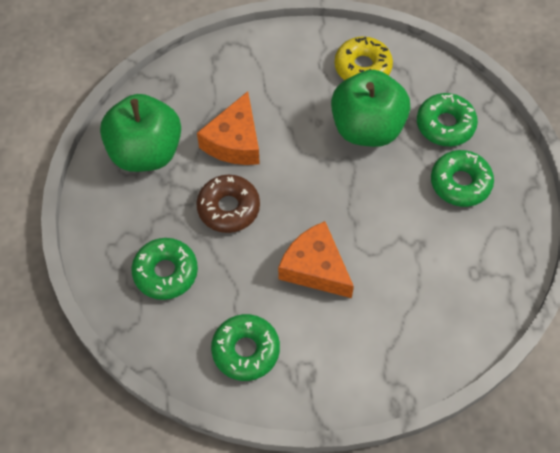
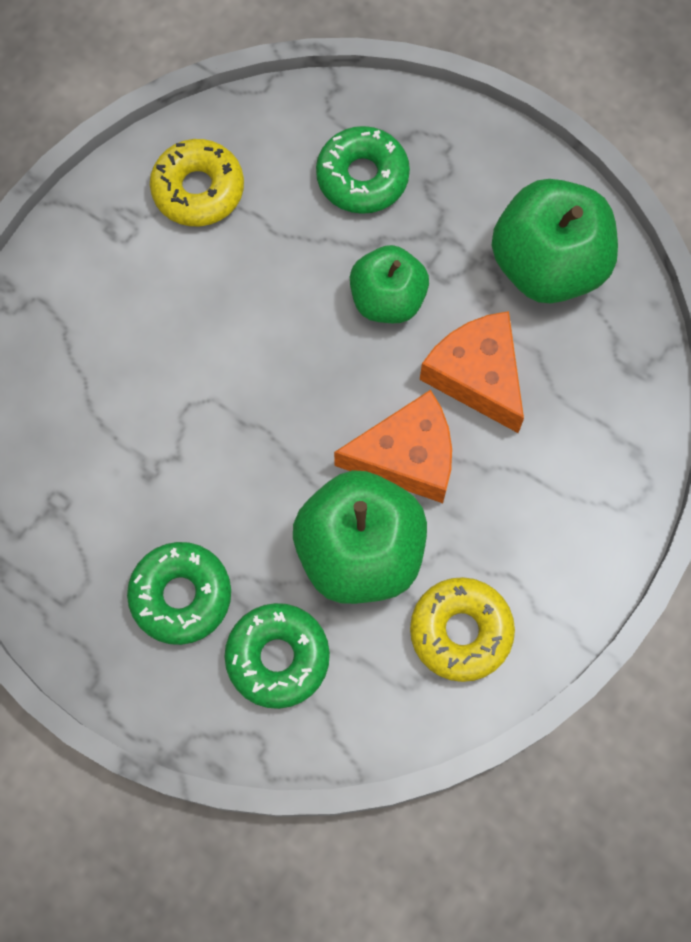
camera: 130 degrees right, 10 degrees up
brown donut [196,175,260,233] -> green apple [350,245,429,323]
green donut [211,314,280,381] -> yellow donut [150,139,244,226]
orange cheese [278,221,354,298] -> orange cheese moved to [334,390,452,503]

